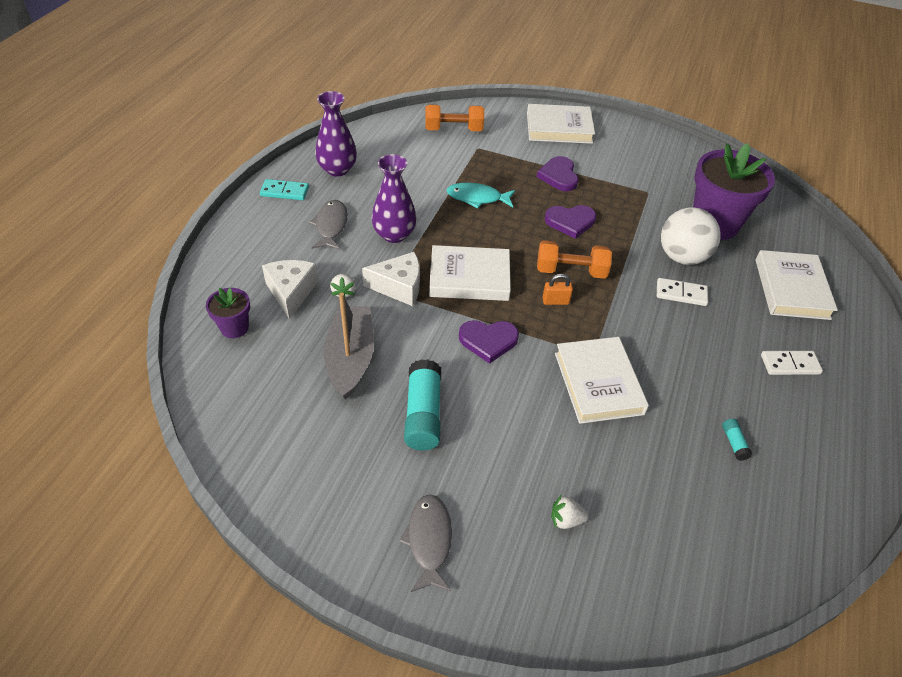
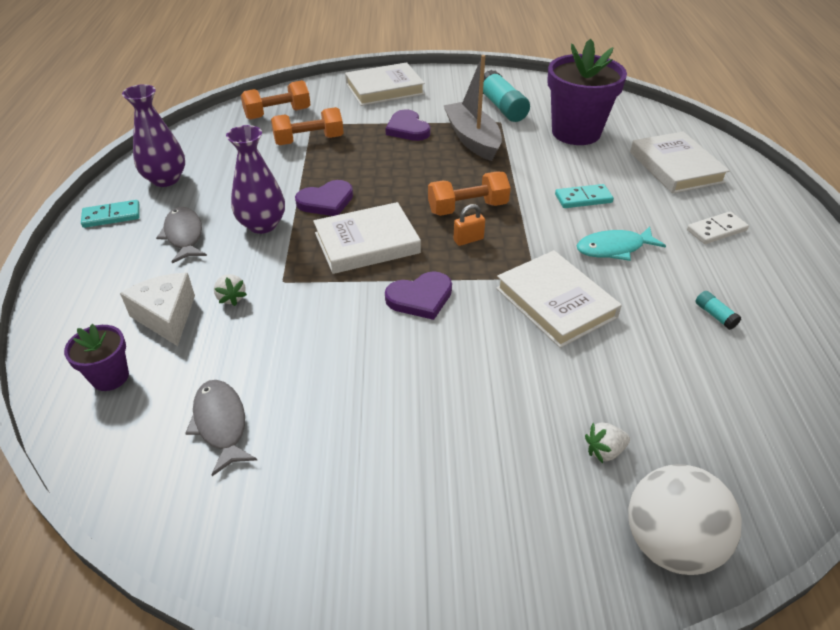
camera: 20 degrees left, 5 degrees down
grey boat [324,292,374,400] -> grey boat moved to [443,55,502,161]
white cheese [362,252,420,306] -> none
grey fish [399,494,452,592] -> grey fish moved to [185,380,257,476]
turquoise glue stick [404,359,441,451] -> turquoise glue stick moved to [483,70,530,122]
turquoise fish [447,183,515,208] -> turquoise fish moved to [577,226,666,261]
purple heart [545,205,596,239] -> purple heart moved to [295,180,353,216]
white domino [657,278,708,306] -> turquoise domino [555,184,614,208]
white ball [661,207,721,265] -> white ball moved to [628,464,742,575]
none -> orange dumbbell [271,107,344,145]

